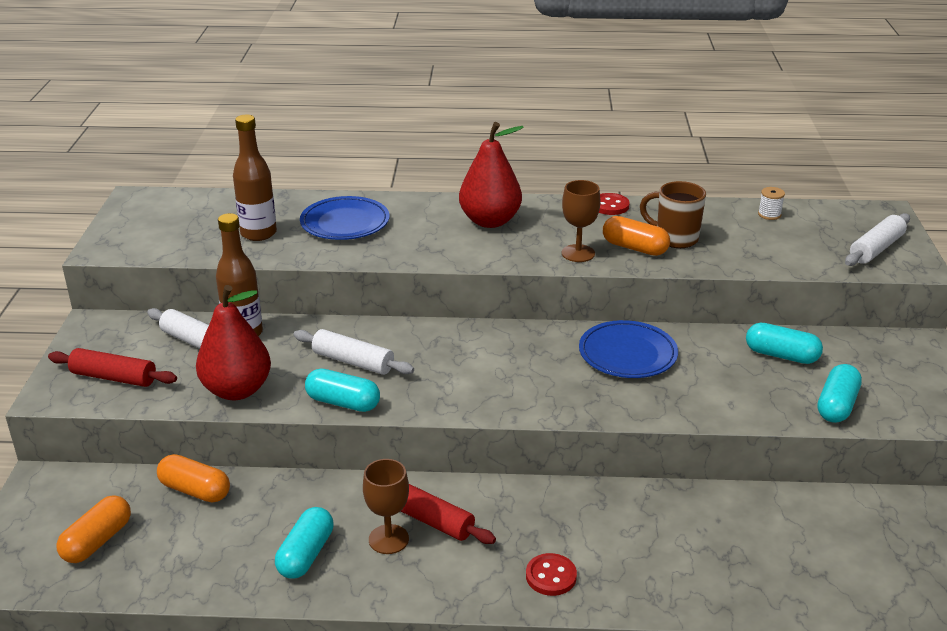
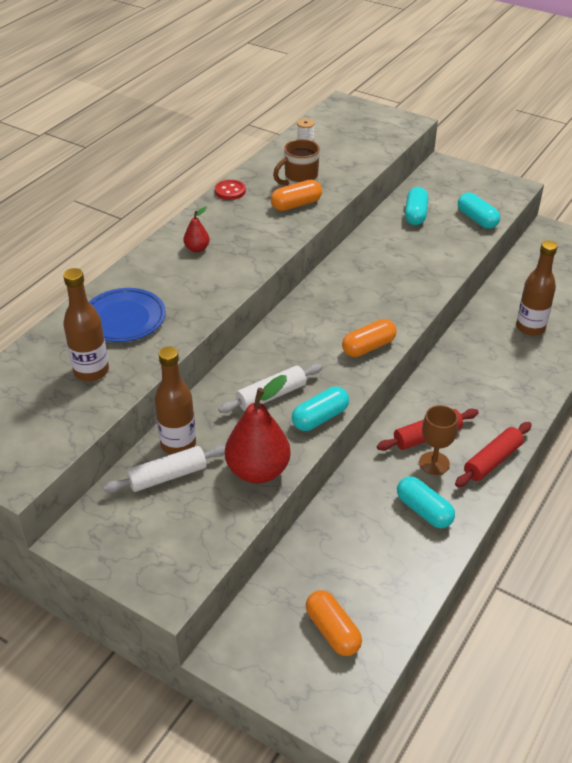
camera: 60 degrees left, 10 degrees up
red rolling pin [48,348,177,387] -> red rolling pin moved to [455,422,532,487]
orange capsule [157,454,230,503] -> orange capsule moved to [342,319,397,357]
red pear [459,122,524,228] -> red pear [184,206,210,252], size x0.48
red button [526,553,577,596] -> none
brown goblet [562,180,601,262] -> none
blue plate [579,320,678,378] -> none
turquoise capsule [746,323,823,364] -> turquoise capsule turned 45 degrees counterclockwise [405,187,428,225]
white rolling pin [845,213,910,266] -> none
none -> brown bottle [516,240,557,336]

